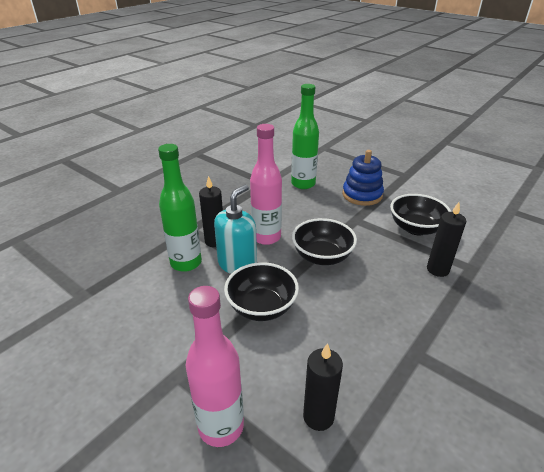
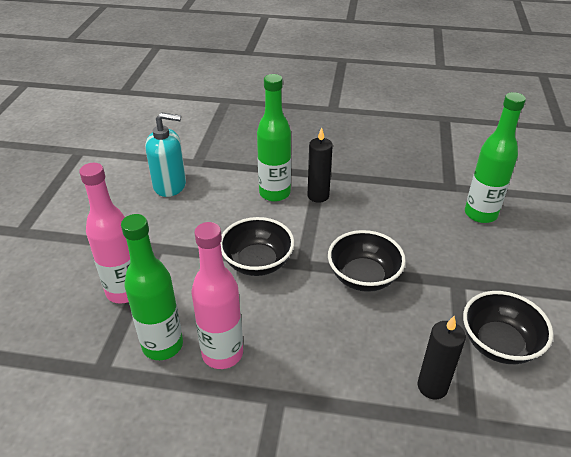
camera: 60 degrees right, 5 degrees up
turquoise soap dispenser [214,185,257,274] -> turquoise soap dispenser moved to [145,112,186,197]
pink bottle [250,124,282,245] -> pink bottle moved to [191,222,243,369]
black candle [303,343,343,431] -> green bottle [121,214,183,360]
blue stacking toy [342,150,384,206] -> none

